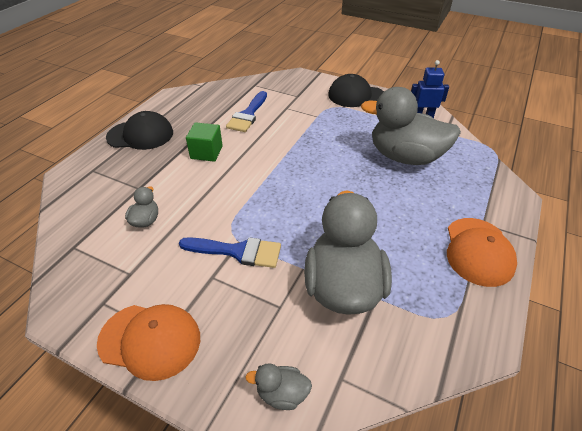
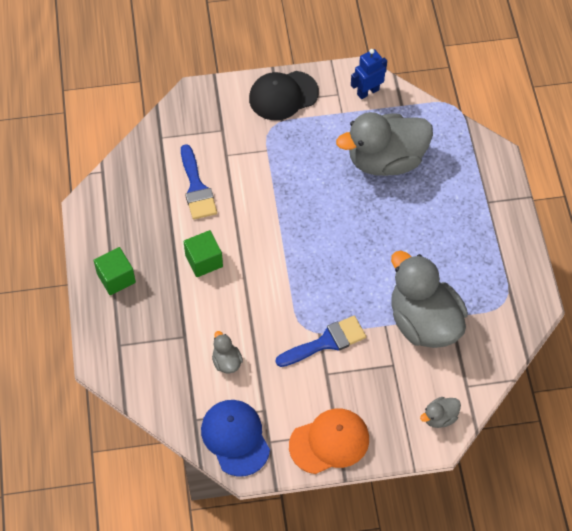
camera: 35 degrees left, 15 degrees up
black cap [106,111,173,150] -> green cube [93,247,136,295]
orange cap [447,218,517,287] -> none
none -> blue cap [201,400,270,477]

